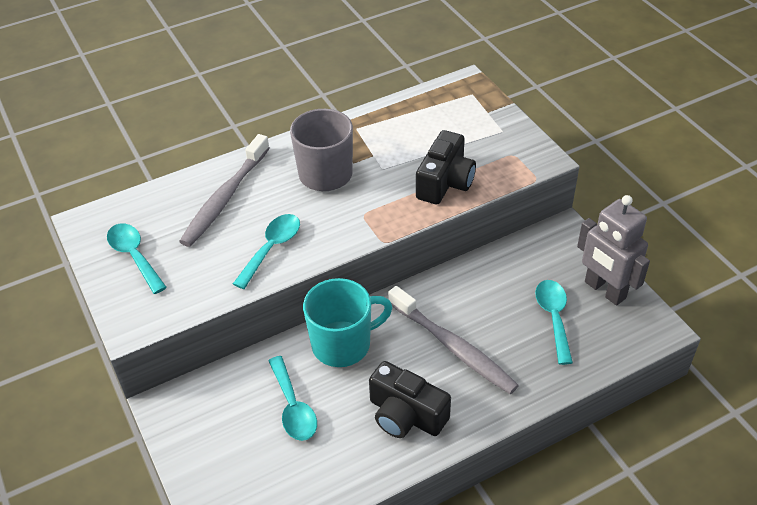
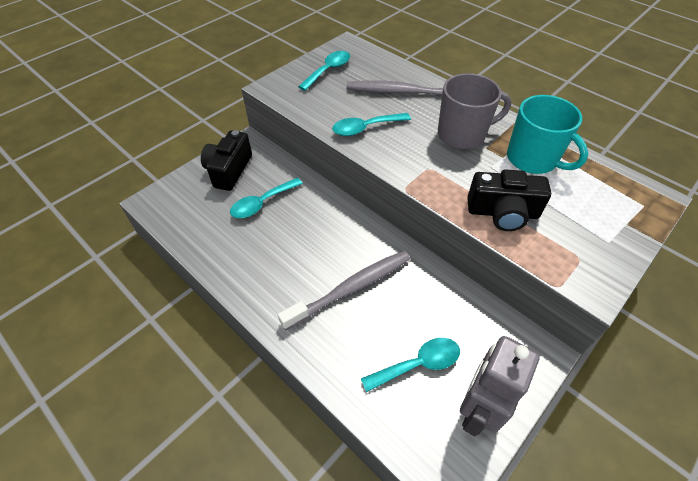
camera: 70 degrees right, 5 degrees up
turquoise spoon [233,214,300,289] -> turquoise spoon turned 150 degrees clockwise [332,113,411,136]
turquoise mug [303,278,392,367] -> turquoise mug moved to [507,95,588,174]
black camera [369,361,451,438] -> black camera moved to [201,130,252,191]
grey toothbrush [388,286,519,394] -> grey toothbrush turned 150 degrees counterclockwise [278,251,410,330]

